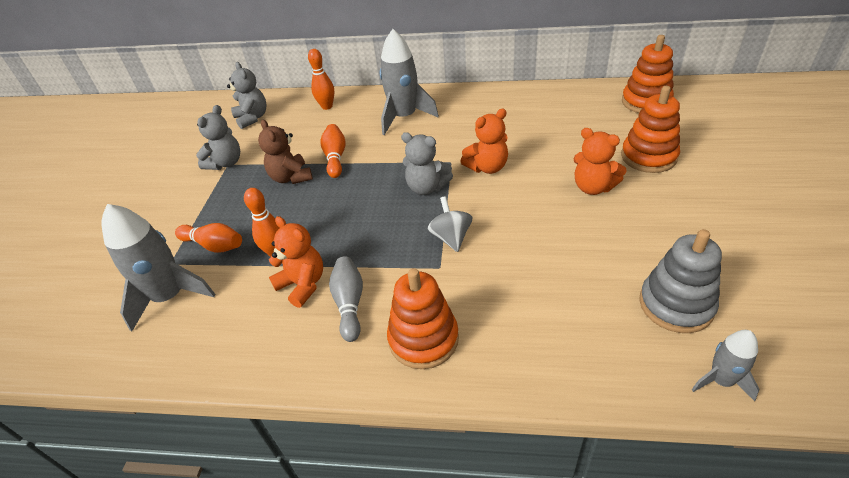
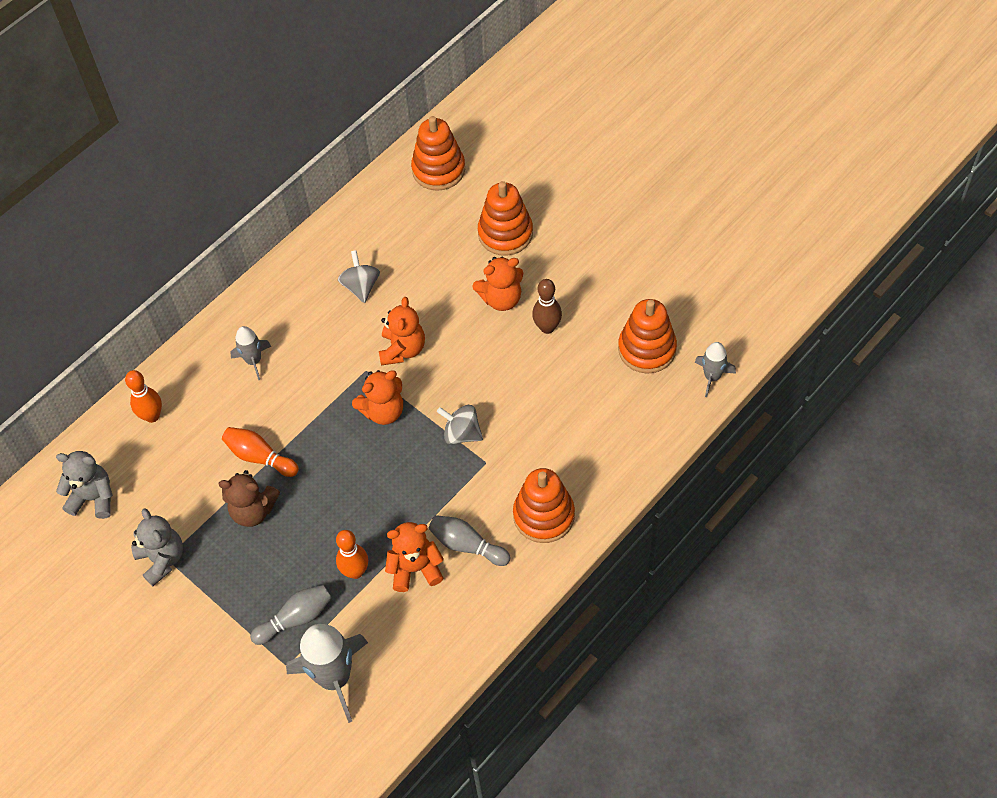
camera: 55 degrees left, 15 degrees up
orange bowling pin [175,223,242,253] -> grey bowling pin [250,585,332,645]
grey rocket [380,29,439,135] -> grey rocket [230,326,272,380], size x0.55
grey teddy bear [401,132,453,195] -> orange teddy bear [352,370,403,425]
grey stacking toy [639,229,722,333] -> orange stacking toy [618,299,677,374]
none -> grey spinning top [338,250,380,303]
none -> brown bowling pin [532,279,562,334]

